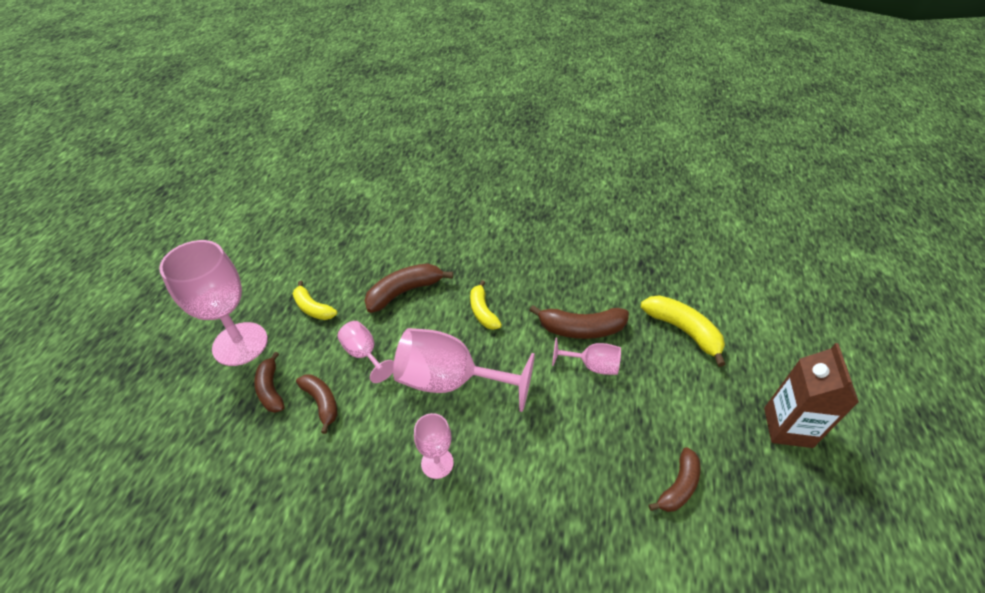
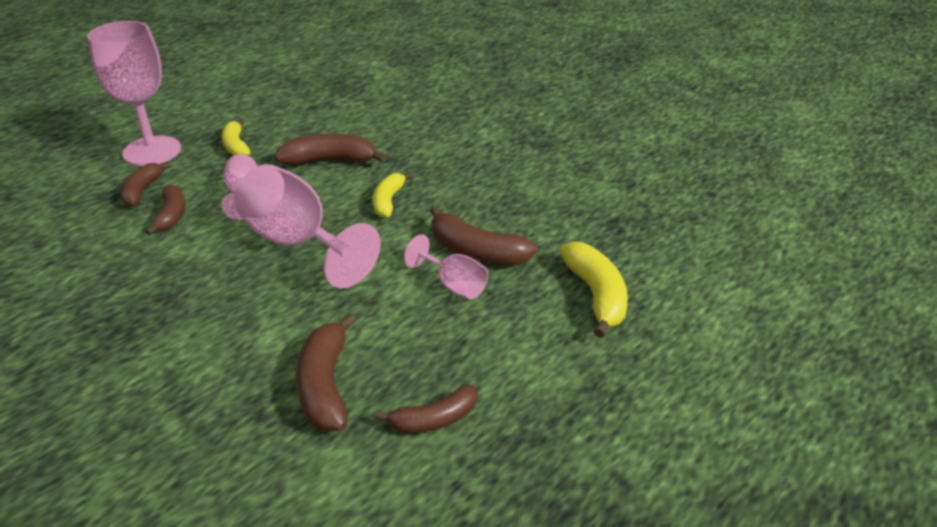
camera: 30 degrees right, 10 degrees down
pink goblet [414,413,454,479] -> none
brown carton [764,343,859,448] -> none
none -> brown banana [296,314,356,431]

